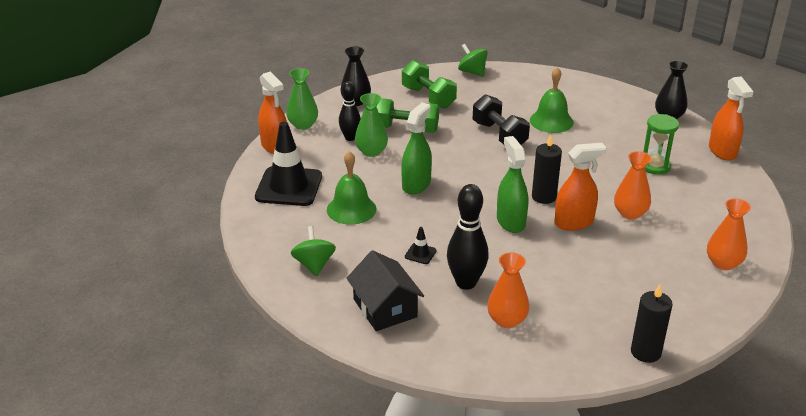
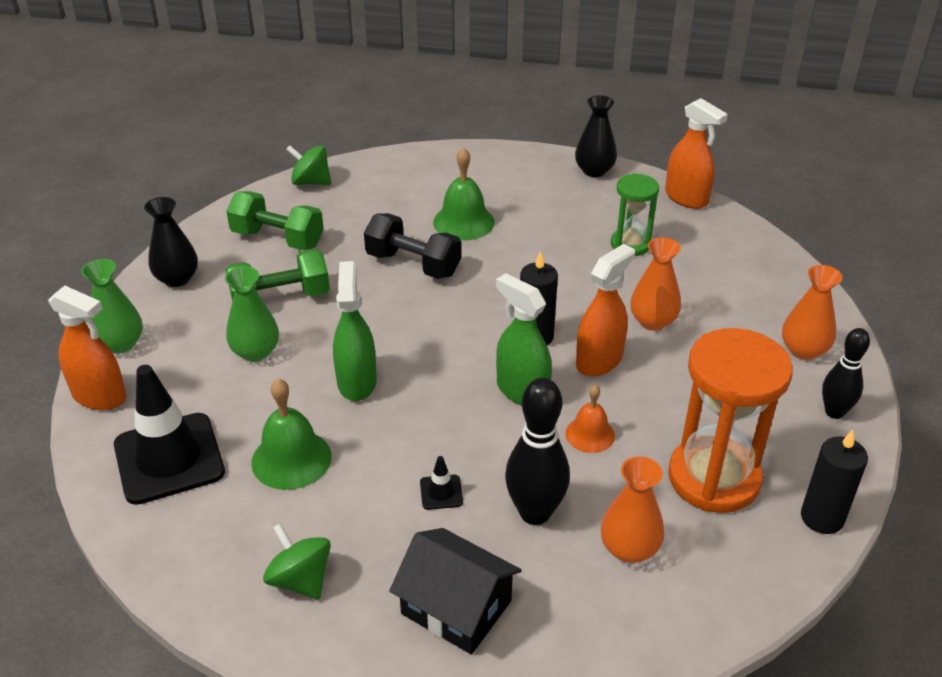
camera: 30 degrees left, 5 degrees up
black bowling pin [339,81,361,141] -> black bowling pin moved to [822,328,870,419]
none -> orange bell [565,385,615,453]
none -> orange hourglass [668,328,793,513]

